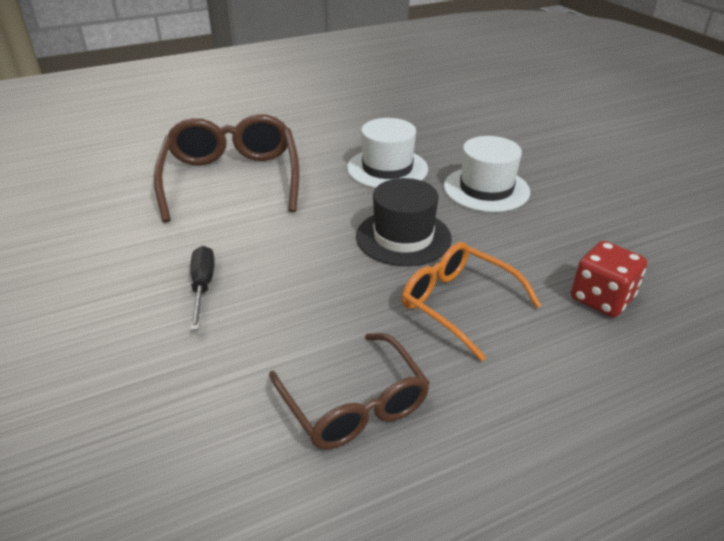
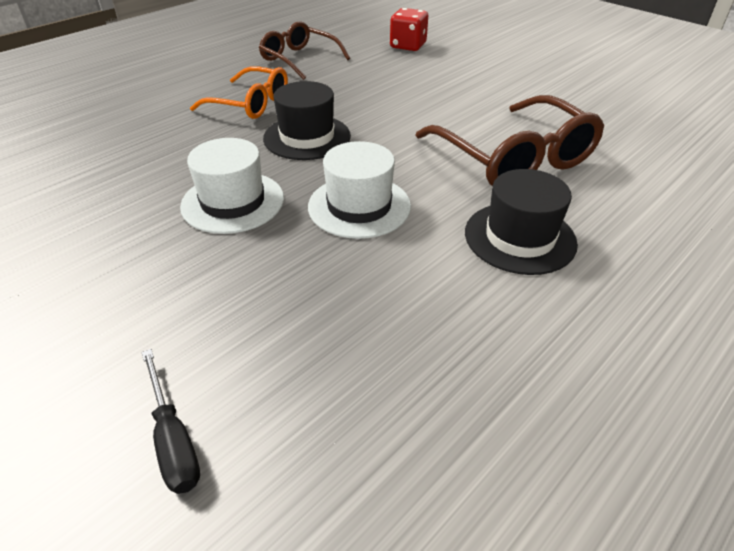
camera: 160 degrees right, 5 degrees up
black screwdriver [190,246,215,331] -> black screwdriver moved to [142,349,200,494]
red dice [571,241,647,317] -> red dice moved to [390,8,428,51]
none -> black hat [465,169,578,275]

